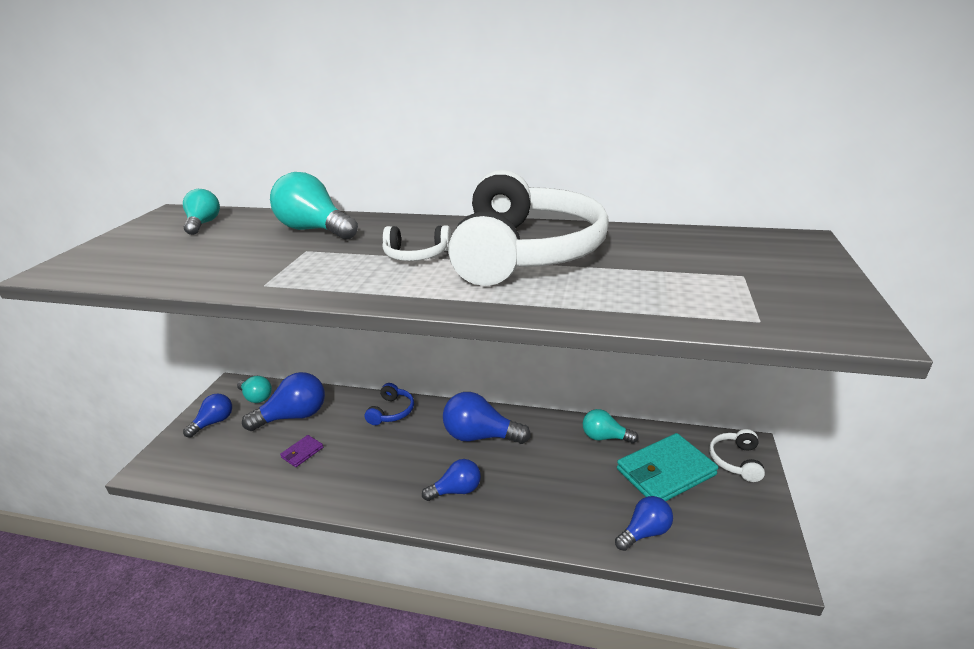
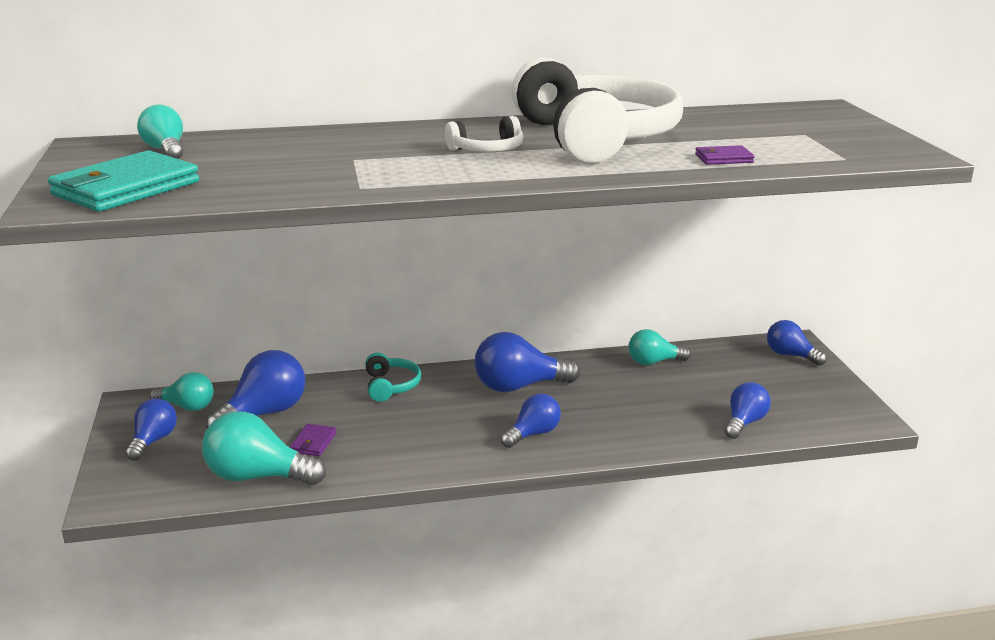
camera: 25 degrees left, 5 degrees down
turquoise light bulb [270,172,358,240] -> turquoise light bulb moved to [202,411,326,485]
blue headphones [365,383,414,425] -> turquoise headphones [365,353,421,402]
turquoise wallet [617,433,719,501] -> turquoise wallet moved to [48,150,199,212]
white headphones [709,429,765,482] -> blue light bulb [767,320,827,366]
none -> purple wallet [695,145,754,165]

